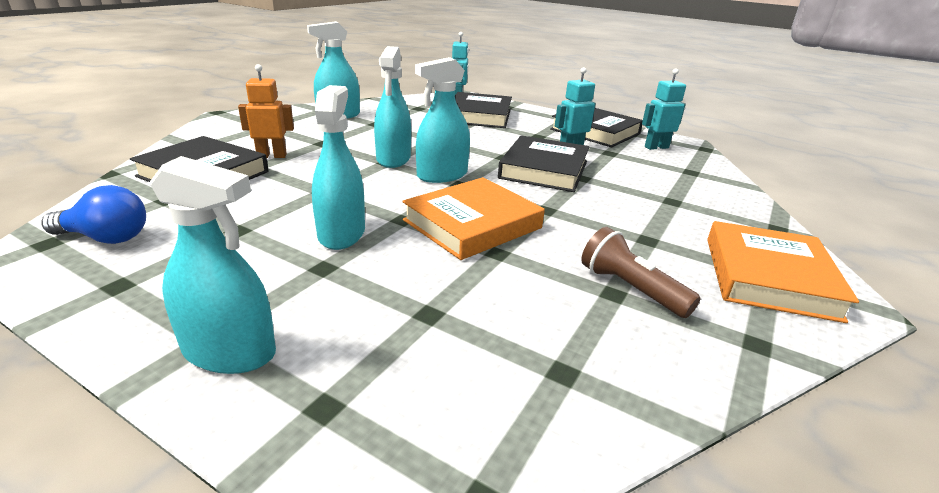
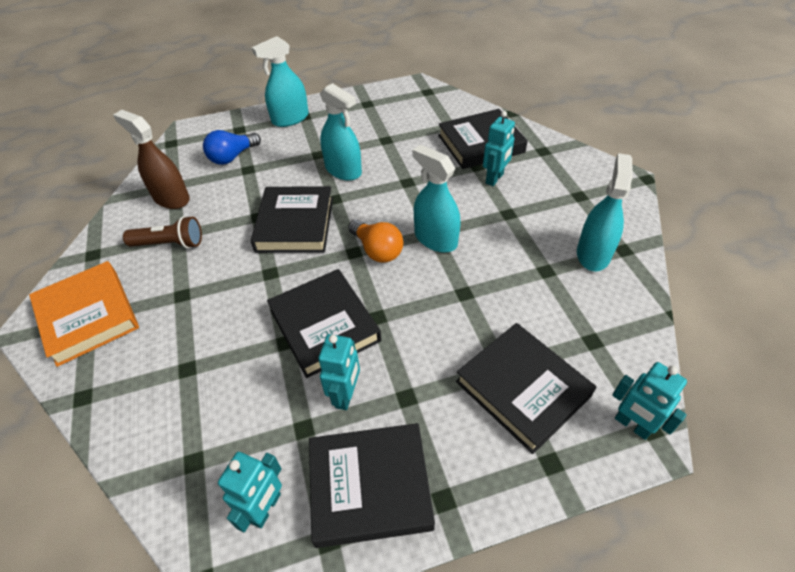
camera: 135 degrees right, 20 degrees up
blue light bulb [41,185,146,244] -> blue light bulb moved to [203,130,261,165]
orange robot [238,64,294,158] -> turquoise robot [483,111,515,186]
orange book [402,177,545,260] -> black book [251,186,333,253]
turquoise spray bottle [415,57,470,183] -> orange light bulb [348,220,403,263]
none -> brown spray bottle [113,110,190,209]

